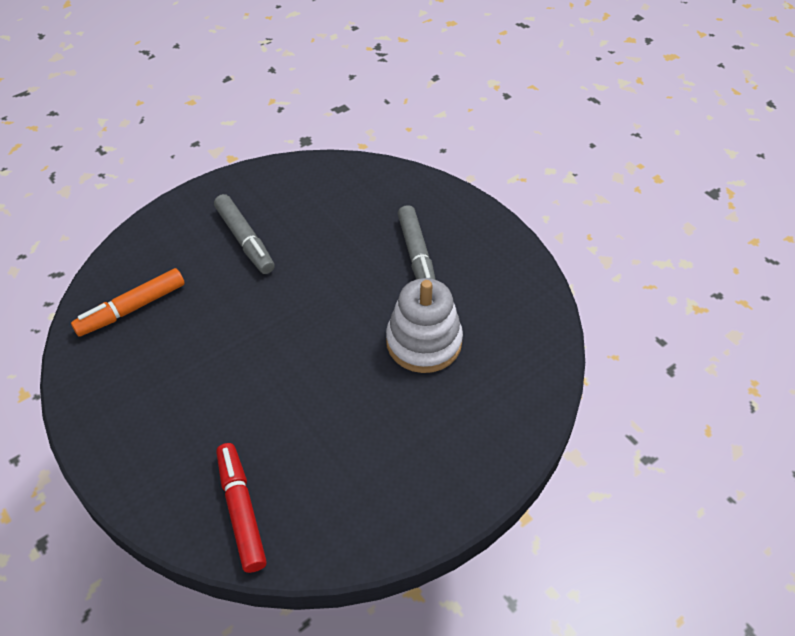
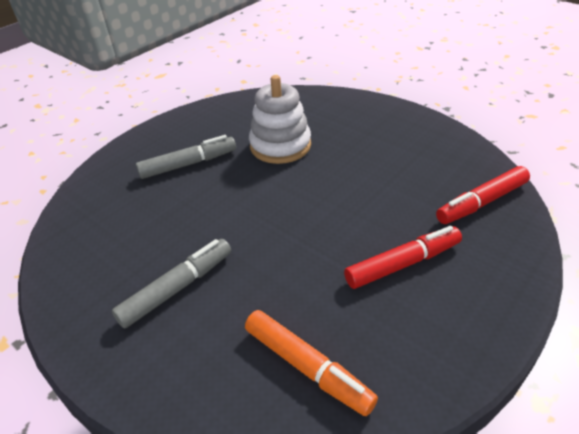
camera: 100 degrees left, 10 degrees down
none -> red marker [344,226,462,289]

